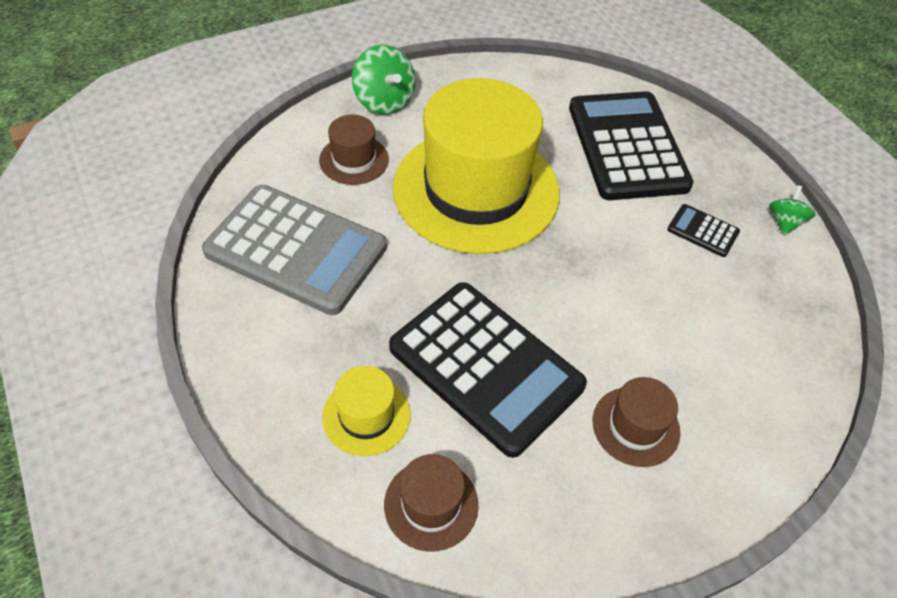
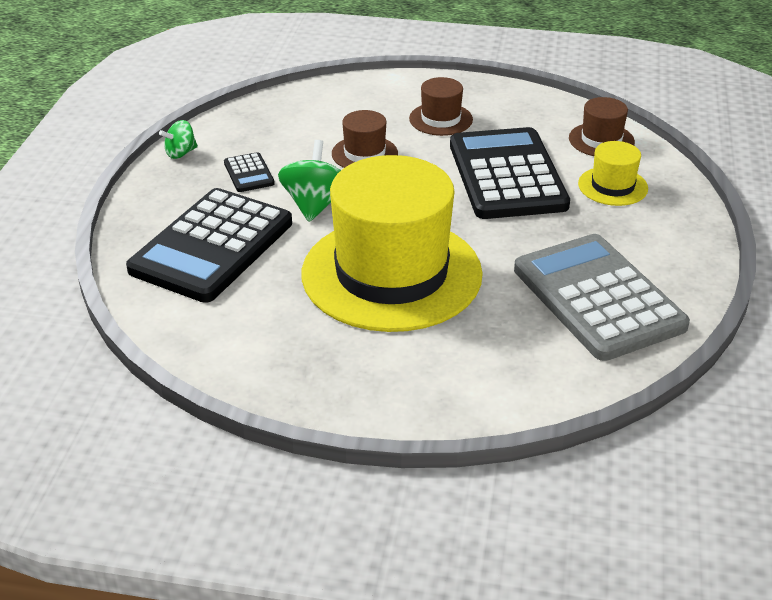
camera: 140 degrees left, 15 degrees down
brown hat [319,115,389,185] -> brown hat moved to [332,110,398,168]
green spinning top [352,45,415,115] -> green spinning top moved to [278,140,341,222]

